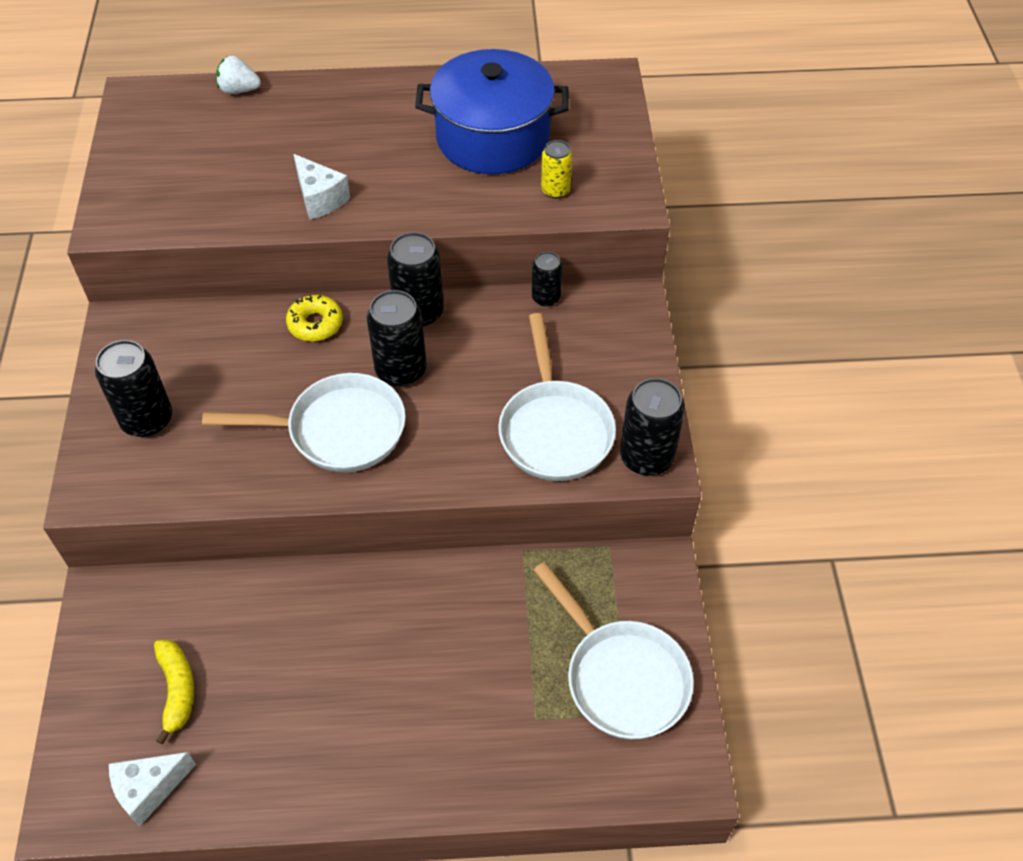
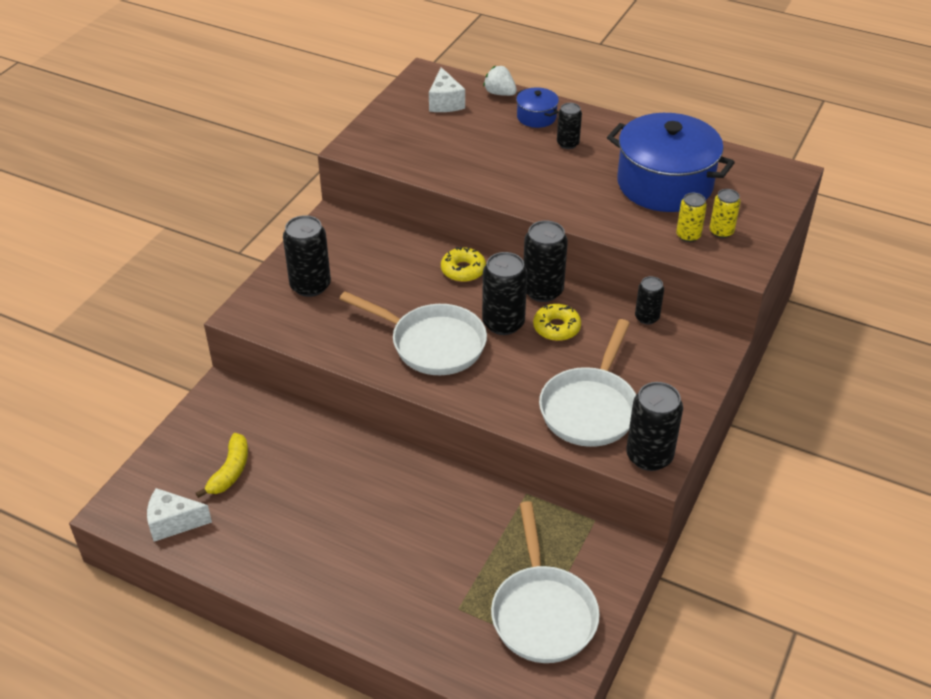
camera: 30 degrees right, 10 degrees down
white cheese [294,154,350,220] -> white cheese moved to [429,67,465,112]
none -> blue pot [516,88,559,128]
none -> yellow donut [533,304,581,341]
none -> black can [557,103,582,149]
none -> yellow can [709,189,741,238]

